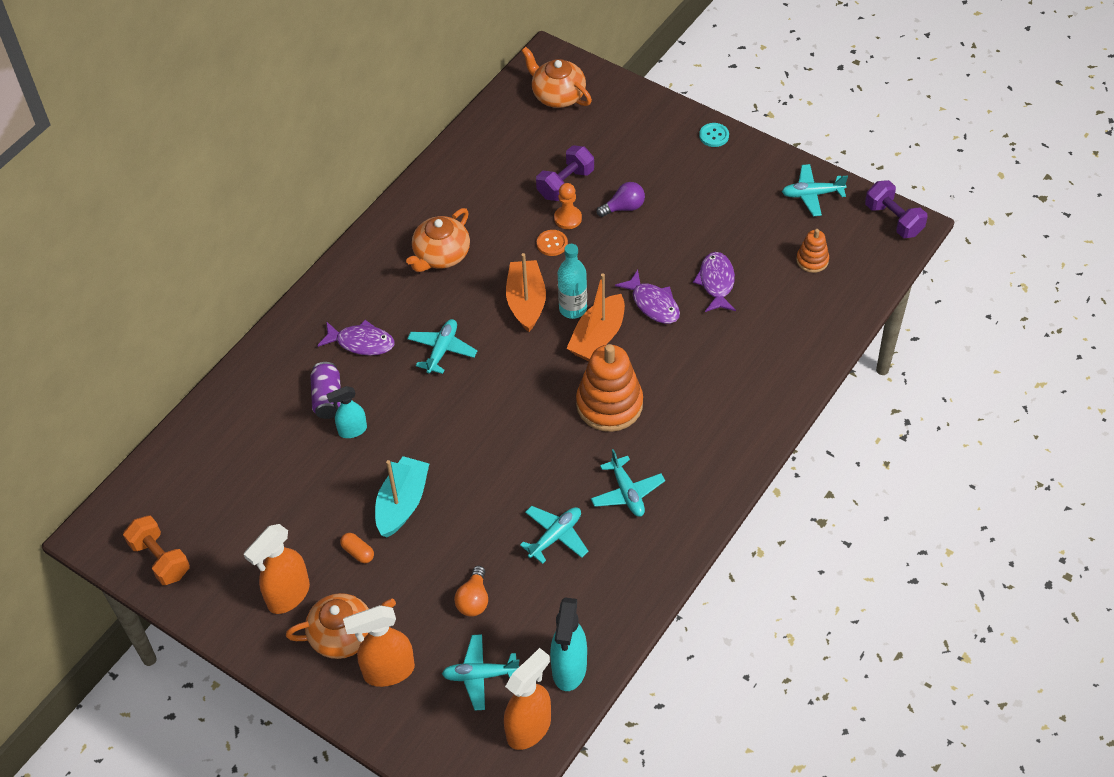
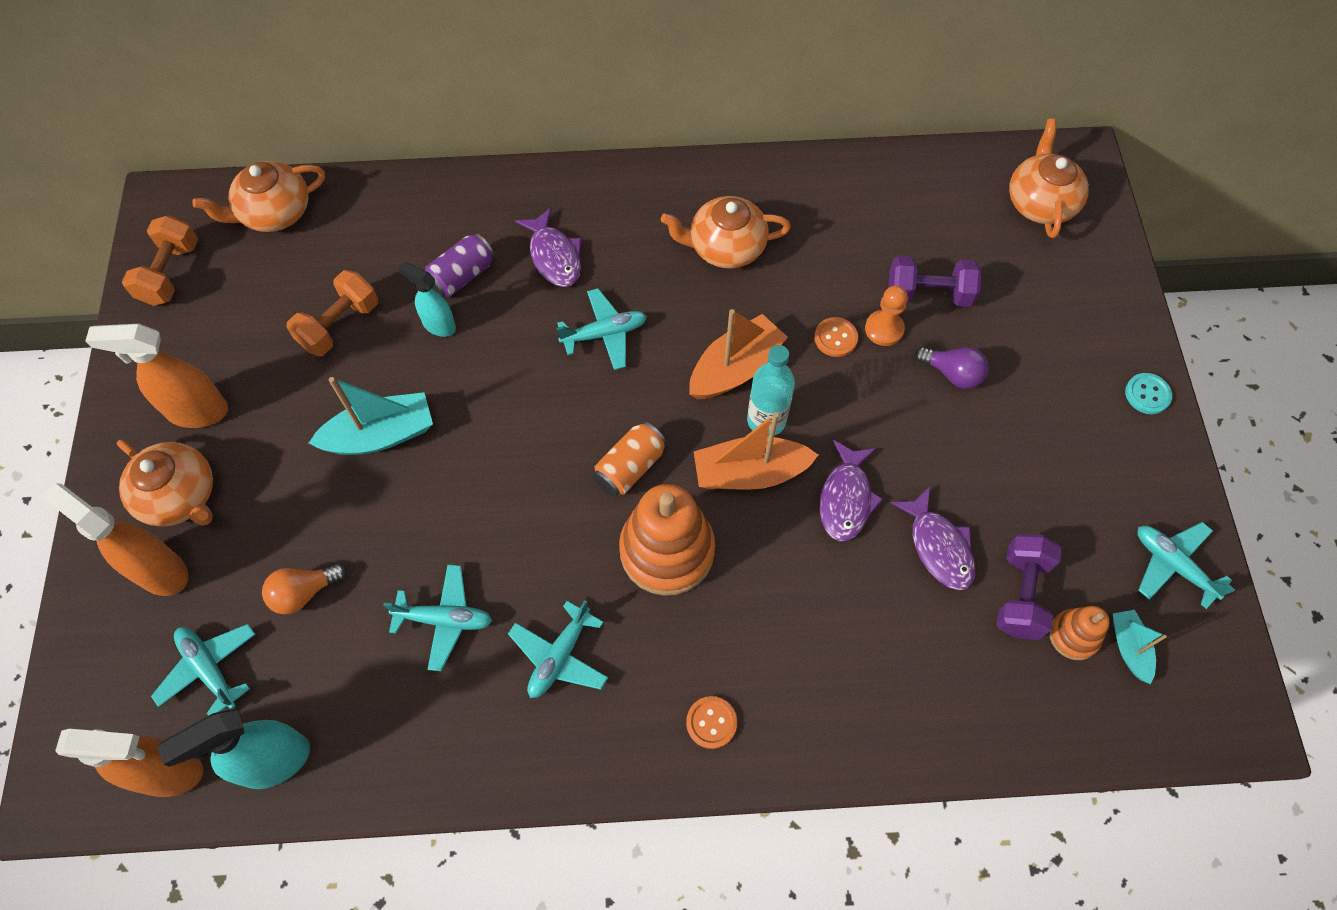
camera: 50 degrees right, 10 degrees up
orange capsule [340,533,374,563] -> none
purple fish [693,252,736,312] -> purple fish turned 105 degrees clockwise [891,486,975,590]
purple dumbbell [865,180,928,238] -> purple dumbbell moved to [996,534,1062,640]
none -> orange teapot [192,161,325,232]
none -> orange dumbbell [287,270,378,356]
none -> orange can [593,422,667,497]
none -> orange button [686,696,737,749]
none -> turquoise boat [1113,610,1167,684]

